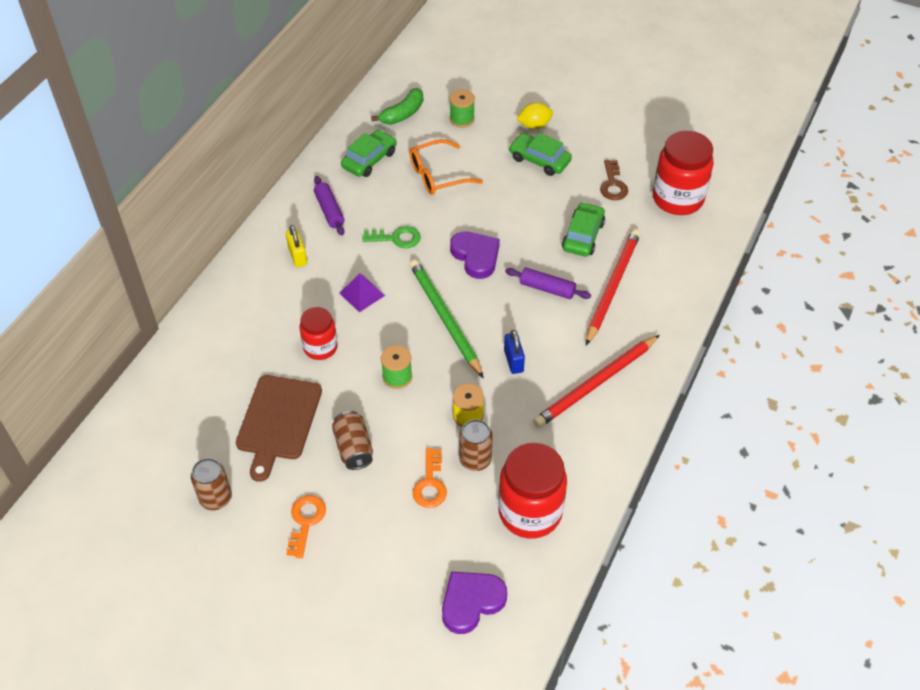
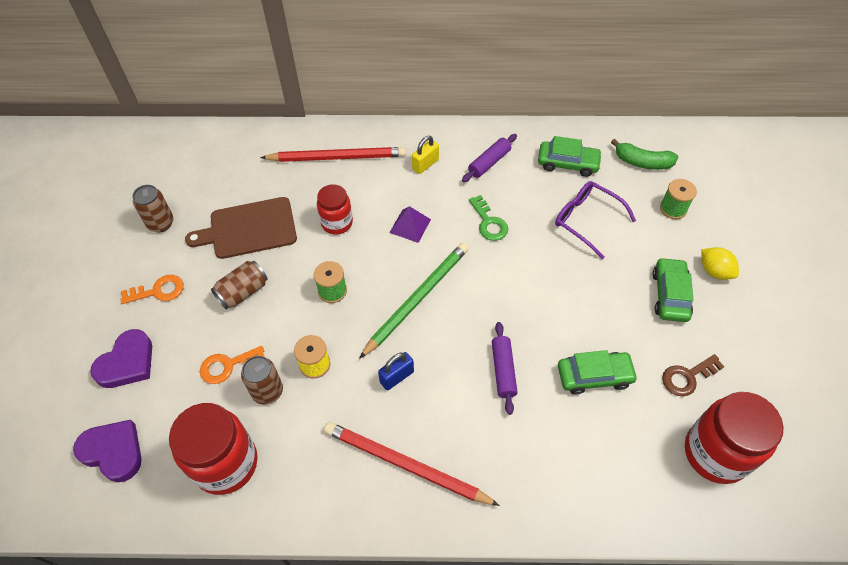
camera: 65 degrees right, 5 degrees up
orange glasses [409,139,483,195] -> purple glasses [555,181,636,259]
purple heart [450,231,500,279] -> purple heart moved to [90,329,152,388]
red pencil [586,229,641,346] -> red pencil moved to [260,147,406,162]

